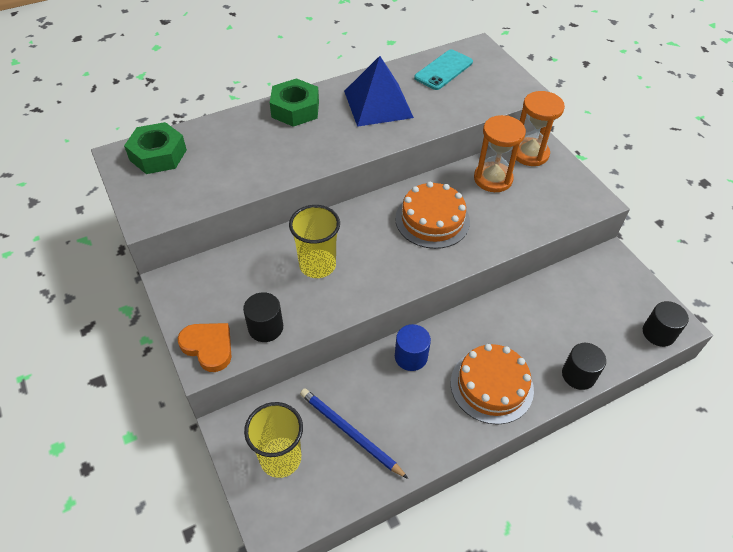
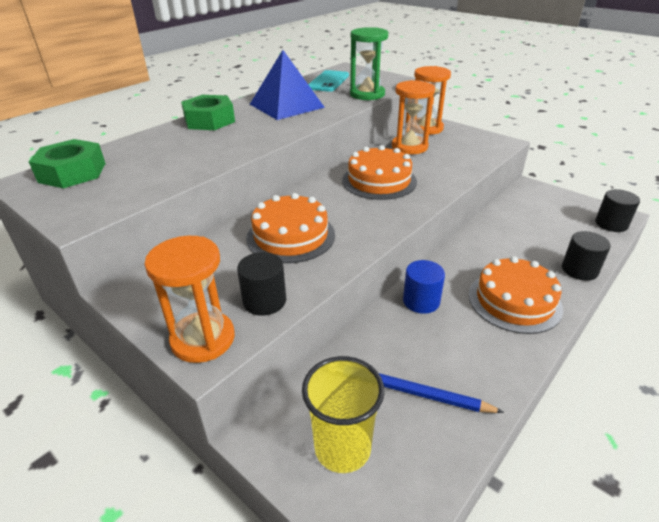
camera: 20 degrees left, 15 degrees down
orange heart [177,323,231,372] -> orange hourglass [144,236,235,363]
yellow cup [289,205,340,278] -> orange cake [246,193,335,263]
none -> green hourglass [350,27,388,100]

